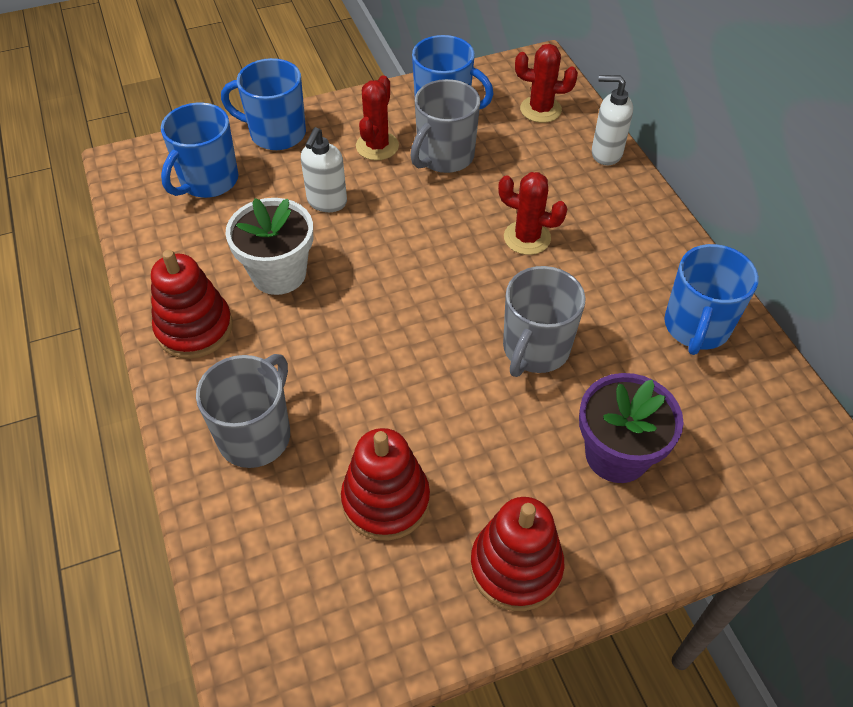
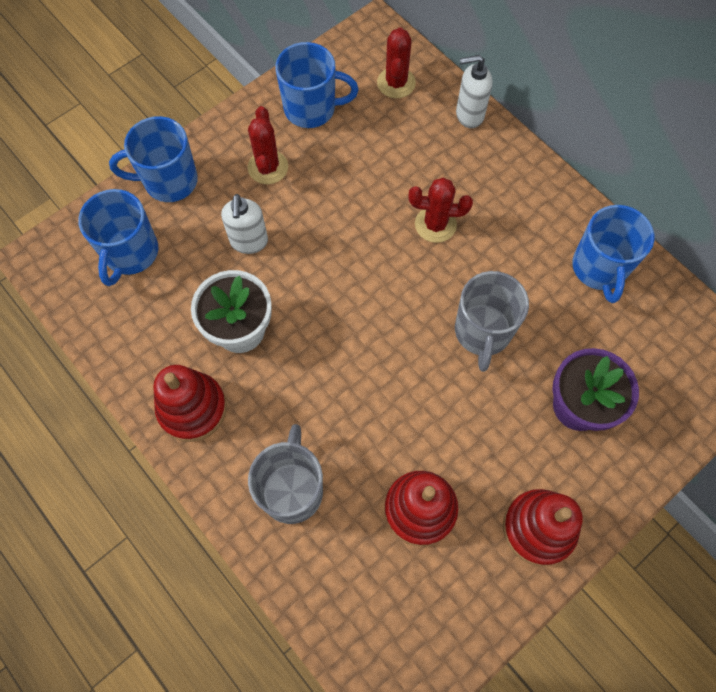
camera: 20 degrees left, 15 degrees up
grey mug [410,79,480,173] -> none
red cactus [515,44,578,123] -> red cactus turned 75 degrees counterclockwise [377,27,416,98]

